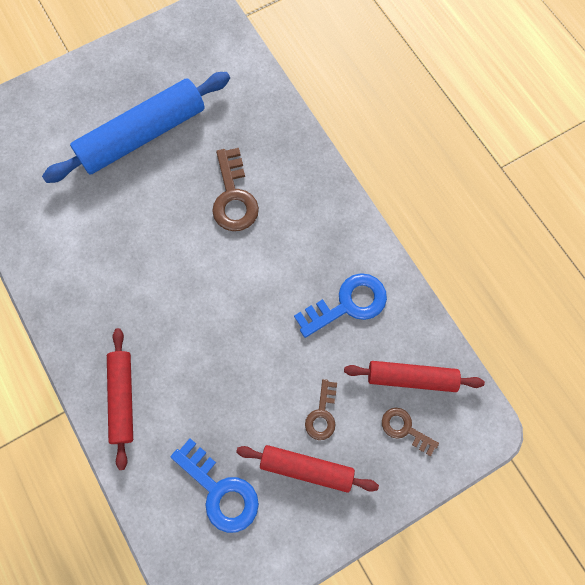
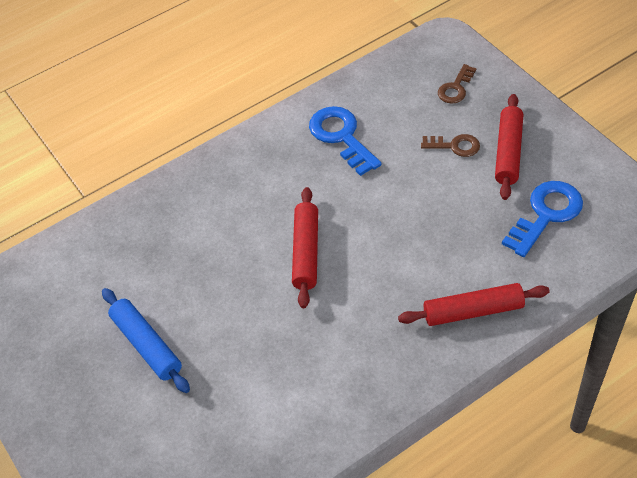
camera: 90 degrees left, 20 degrees down
blue rolling pin [42,72,230,183] -> blue rolling pin [102,288,190,393], size x0.59
brown key [212,148,259,231] -> none
red rolling pin [344,361,485,392] -> red rolling pin moved to [292,187,318,308]

